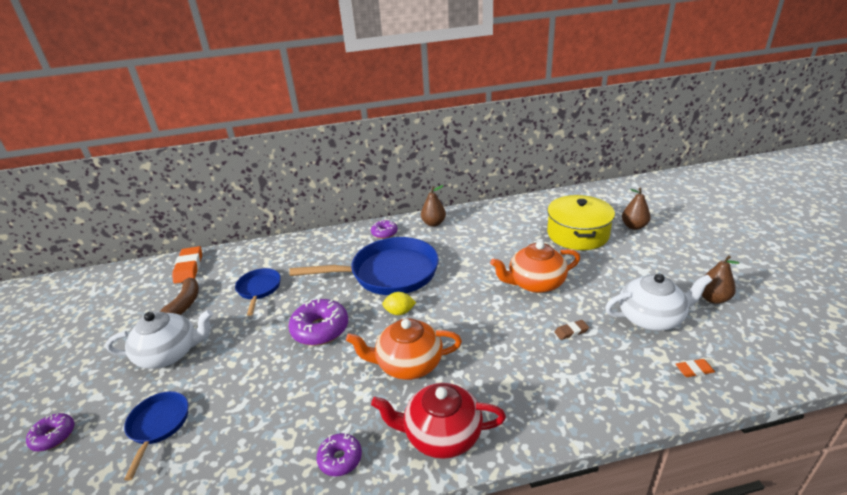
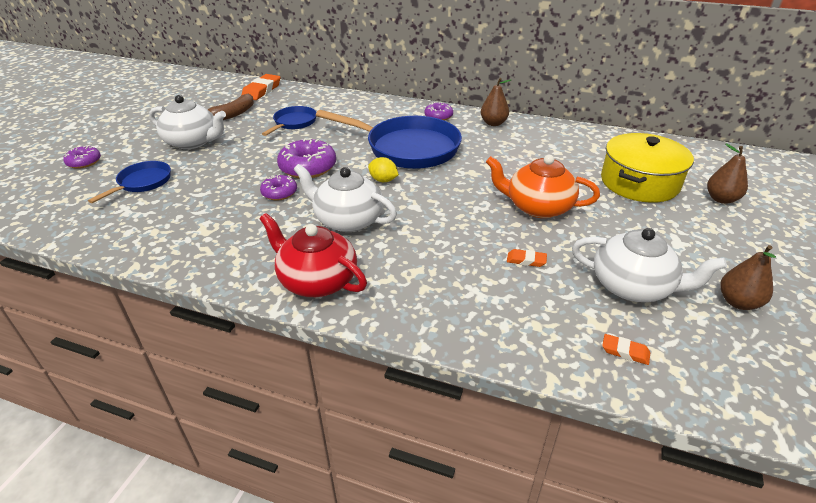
camera: 30 degrees right, 5 degrees up
purple donut [316,433,362,476] -> purple donut moved to [260,174,297,200]
orange teapot [346,318,462,380] -> white teapot [294,164,397,232]
brown eraser [554,320,589,340] -> orange eraser [507,249,547,267]

